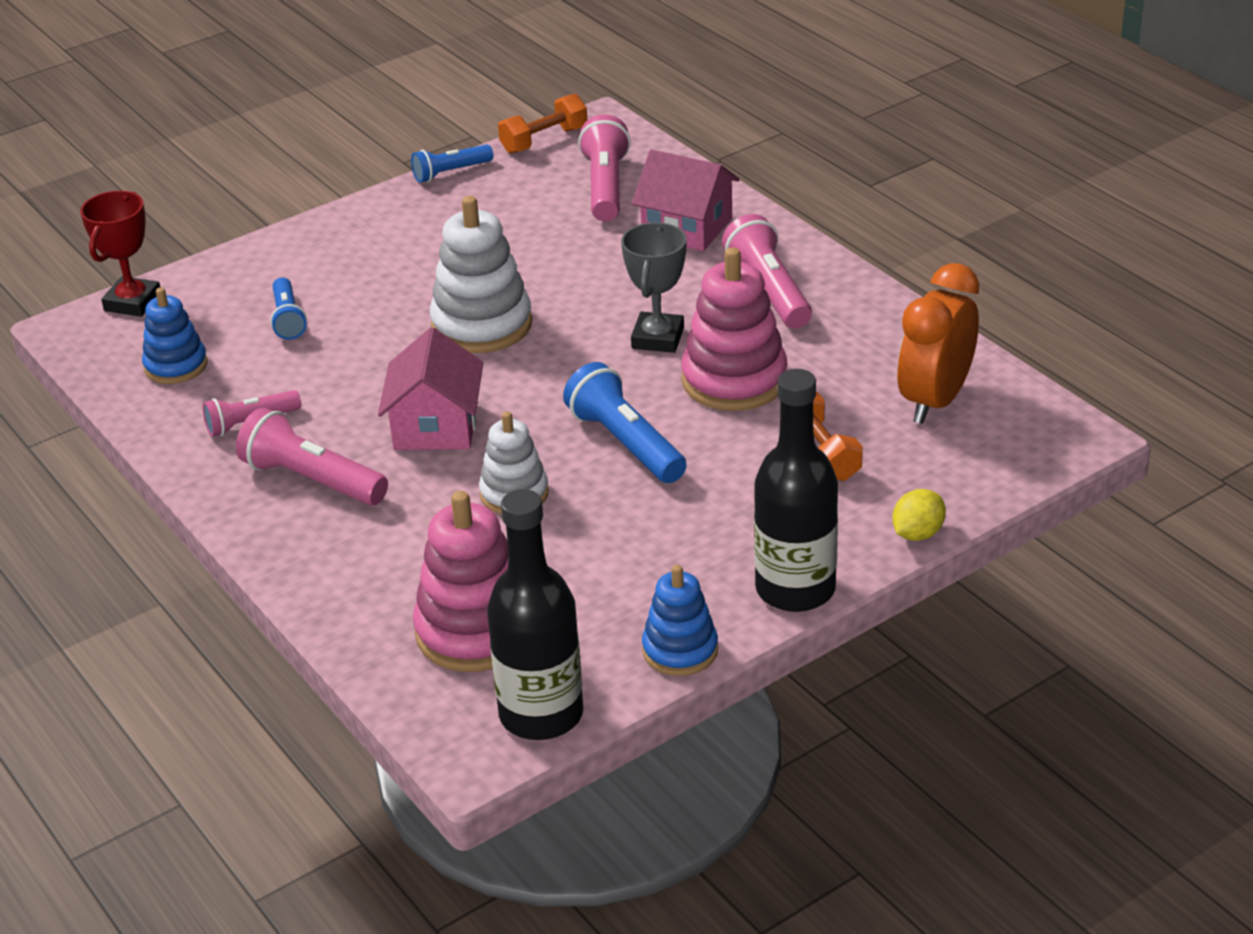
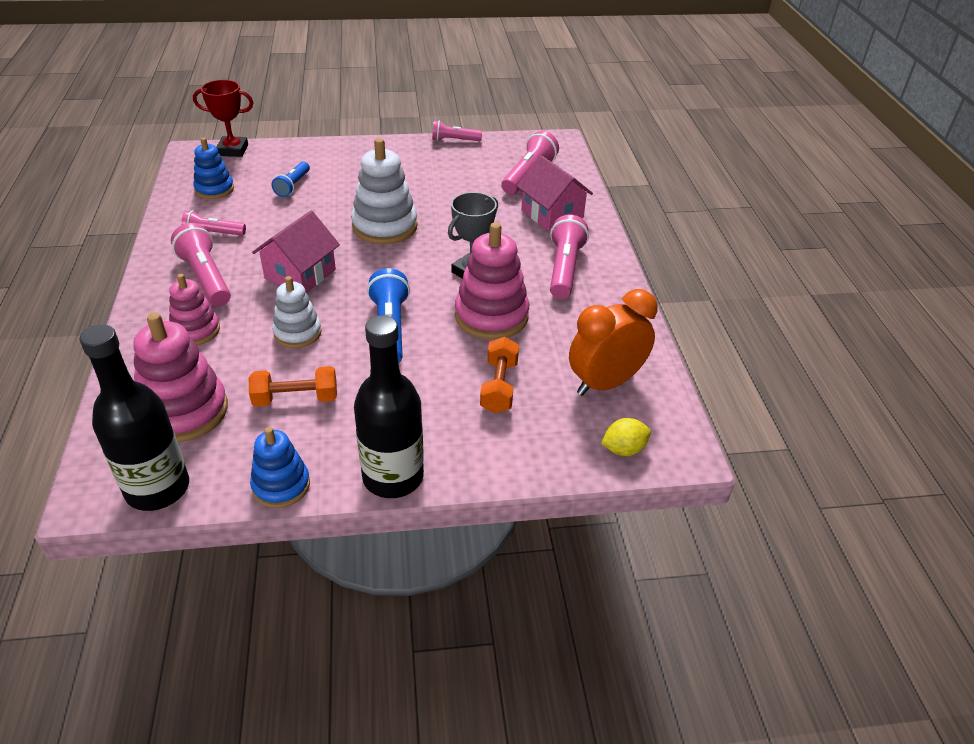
camera: 25 degrees right, 5 degrees up
red trophy [80,191,160,317] -> red trophy turned 45 degrees clockwise [193,80,253,157]
blue flashlight [411,144,493,183] -> pink flashlight [432,120,482,141]
orange dumbbell [498,94,587,154] -> orange dumbbell moved to [249,366,337,407]
yellow lemon [892,489,946,541] -> yellow lemon moved to [601,418,651,456]
none -> pink stacking toy [169,274,220,345]

